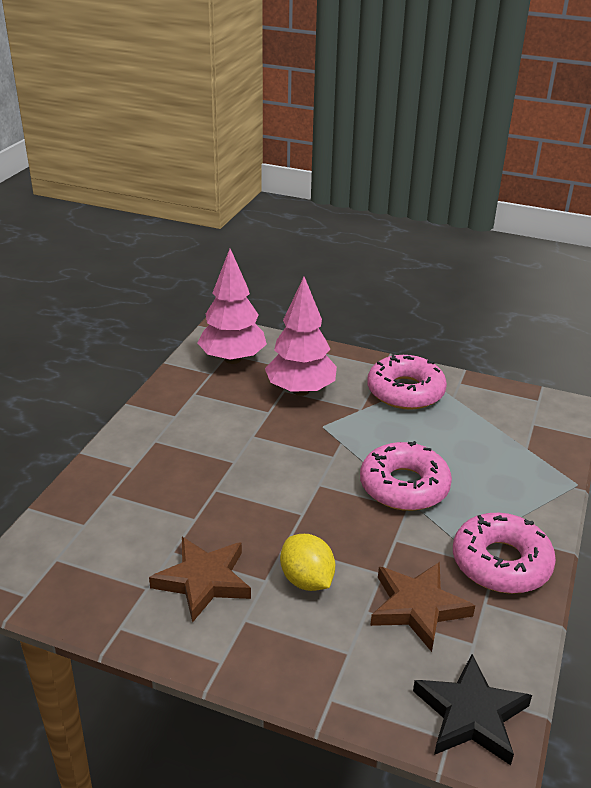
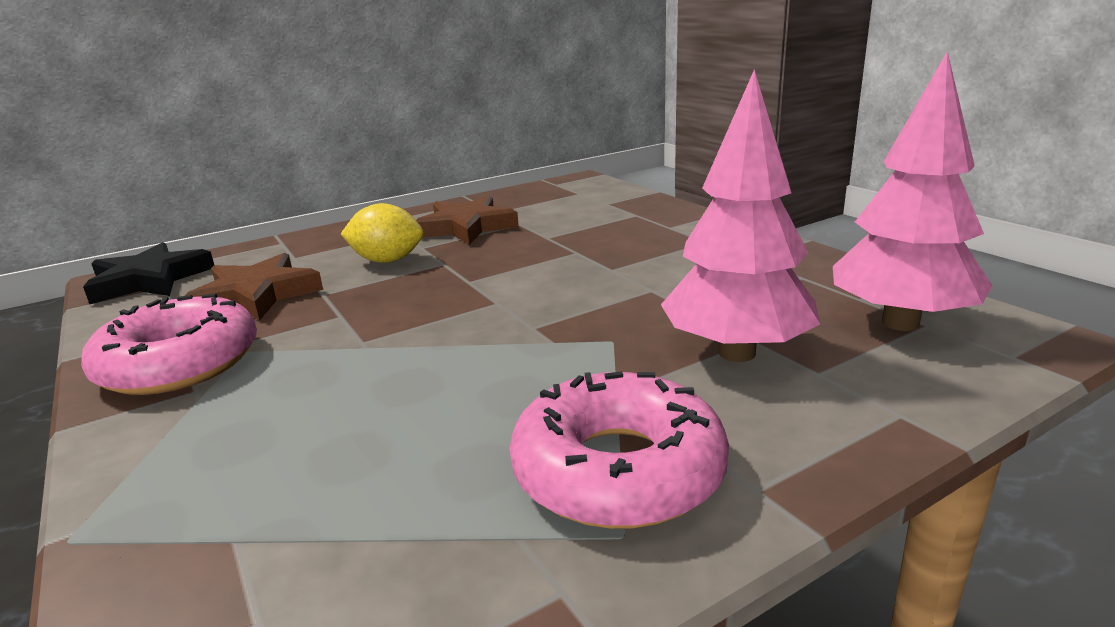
camera: 130 degrees right, 10 degrees down
pink donut [360,441,452,511] -> none

